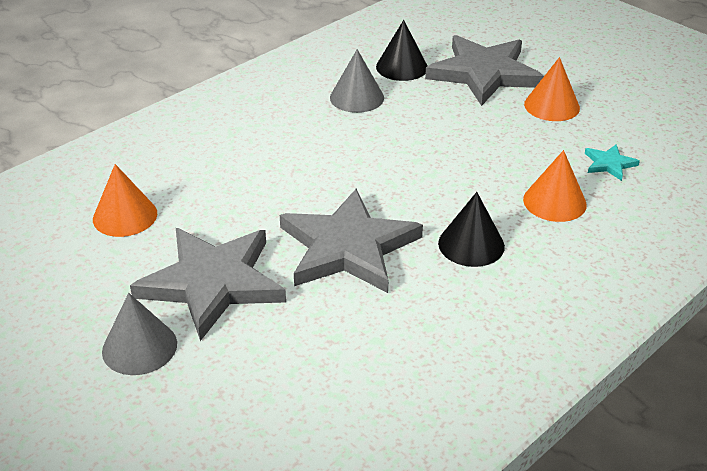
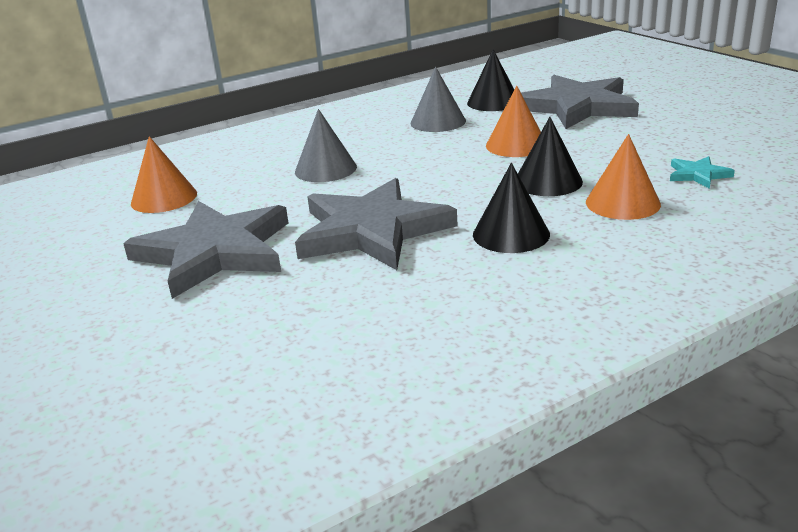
camera: 15 degrees right, 10 degrees down
grey cone [102,293,177,375] -> grey cone moved to [295,109,357,182]
orange cone [524,57,580,121] -> orange cone moved to [486,86,541,157]
none -> black cone [518,117,583,196]

